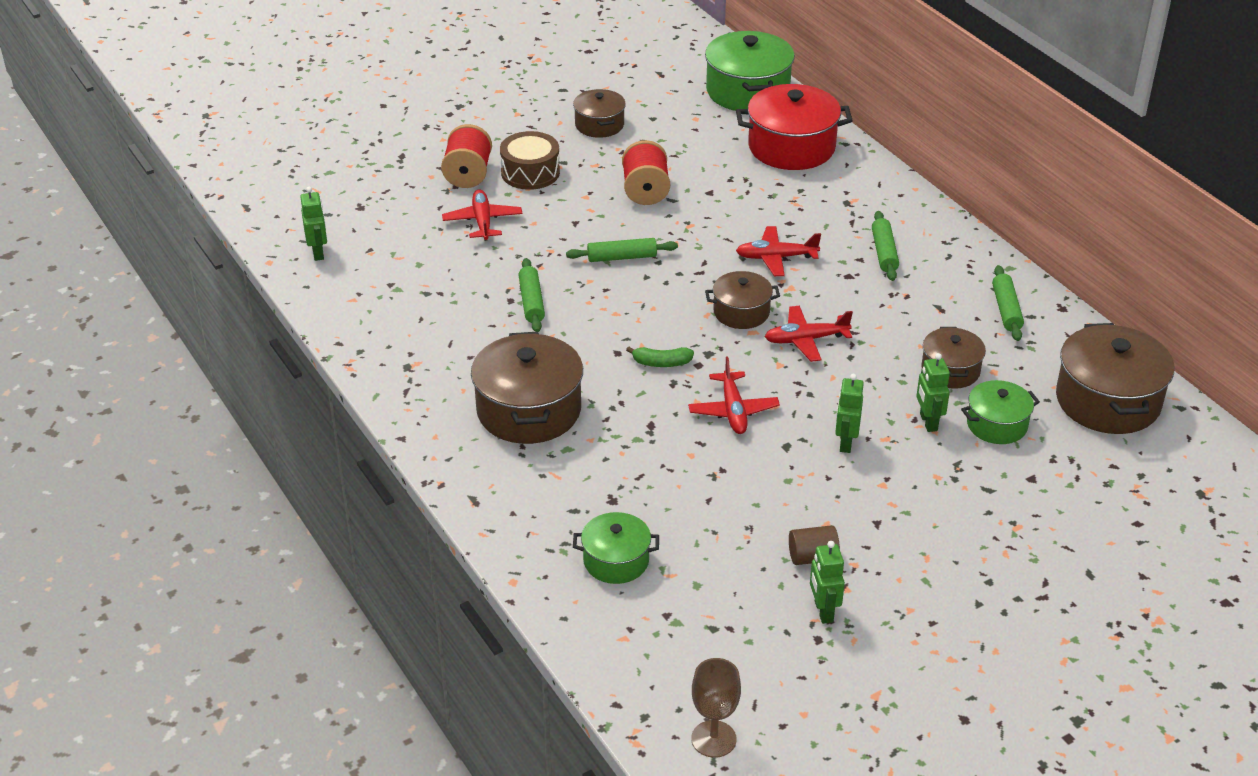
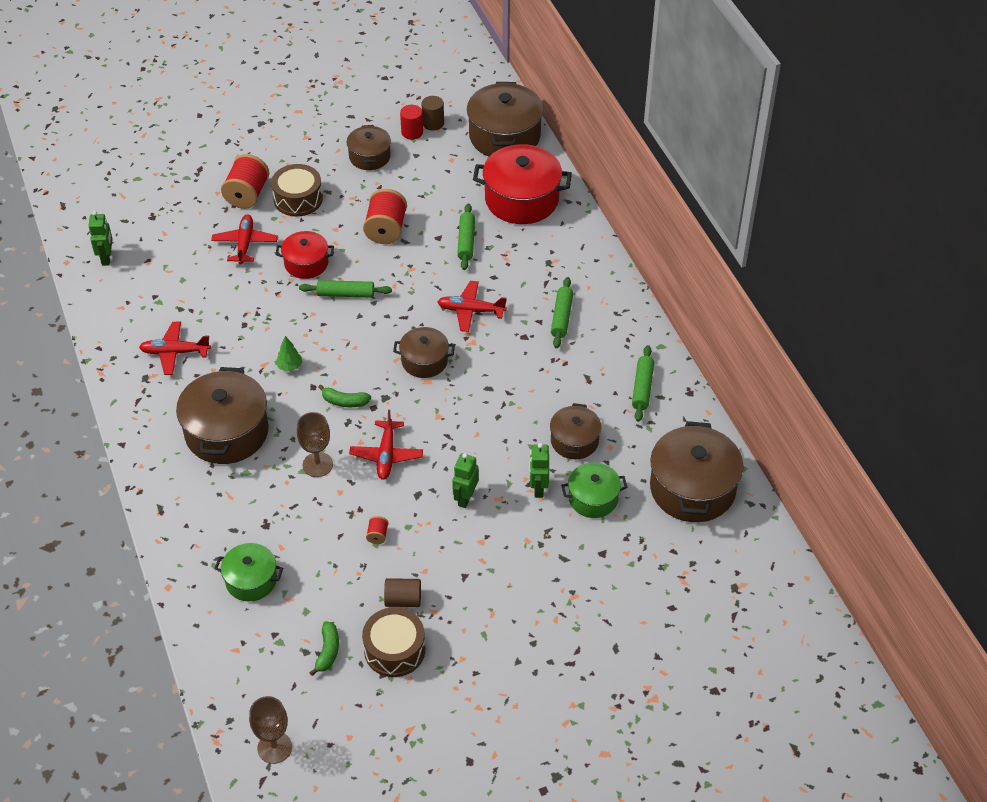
camera: 10 degrees right, 10 degrees up
green rolling pin [519,258,545,332] -> green rolling pin moved to [457,203,475,270]
green pot [705,31,795,111] -> brown pot [467,82,543,157]
red plane [765,306,853,362] -> red plane moved to [139,322,211,375]
green robot [810,541,845,624] -> brown drum [362,607,425,677]
none -> red pot [276,231,334,279]
none -> green tree [276,336,302,371]
none -> brown goblet [297,412,333,477]
none -> green banana [309,621,339,676]
none -> red spool [366,516,389,544]
none -> red cylinder [400,105,423,140]
none -> brown cylinder [422,96,444,131]

